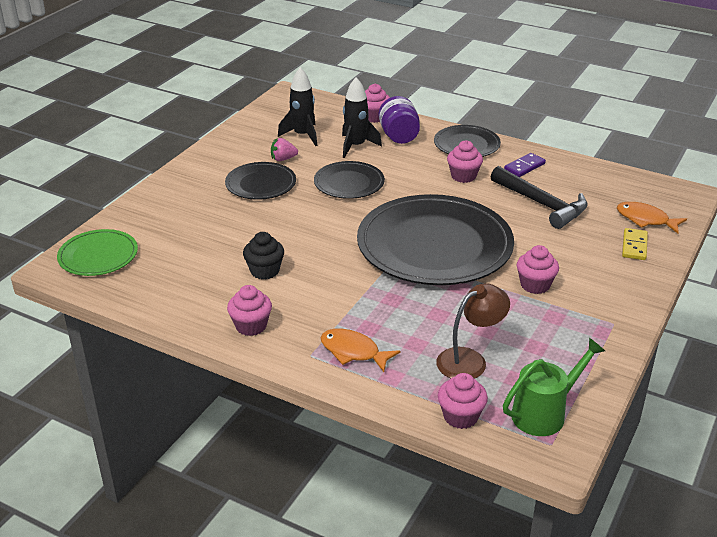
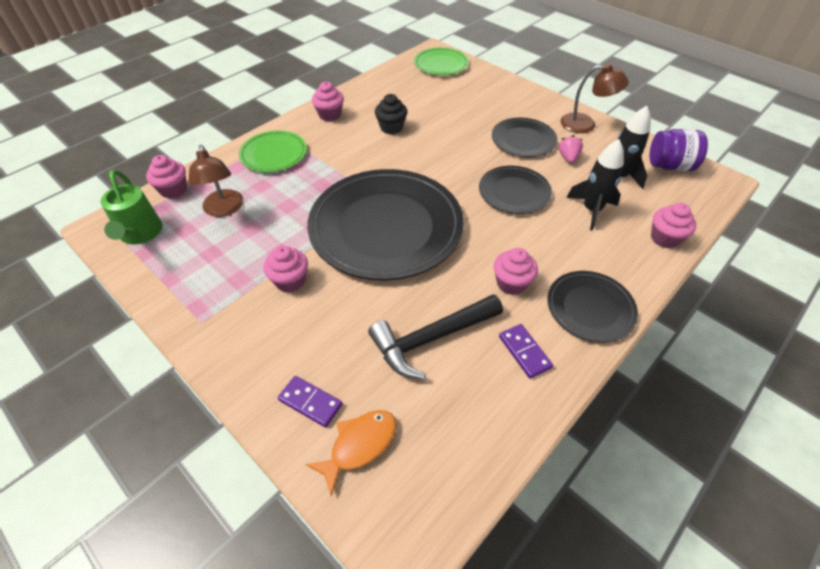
camera: 105 degrees right, 15 degrees up
orange fish [321,328,400,372] -> green plate [239,131,307,172]
purple jar [379,96,420,144] -> purple jar moved to [650,129,708,171]
yellow domino [622,228,648,260] -> purple domino [278,376,343,428]
none -> brown lamp [561,63,629,133]

